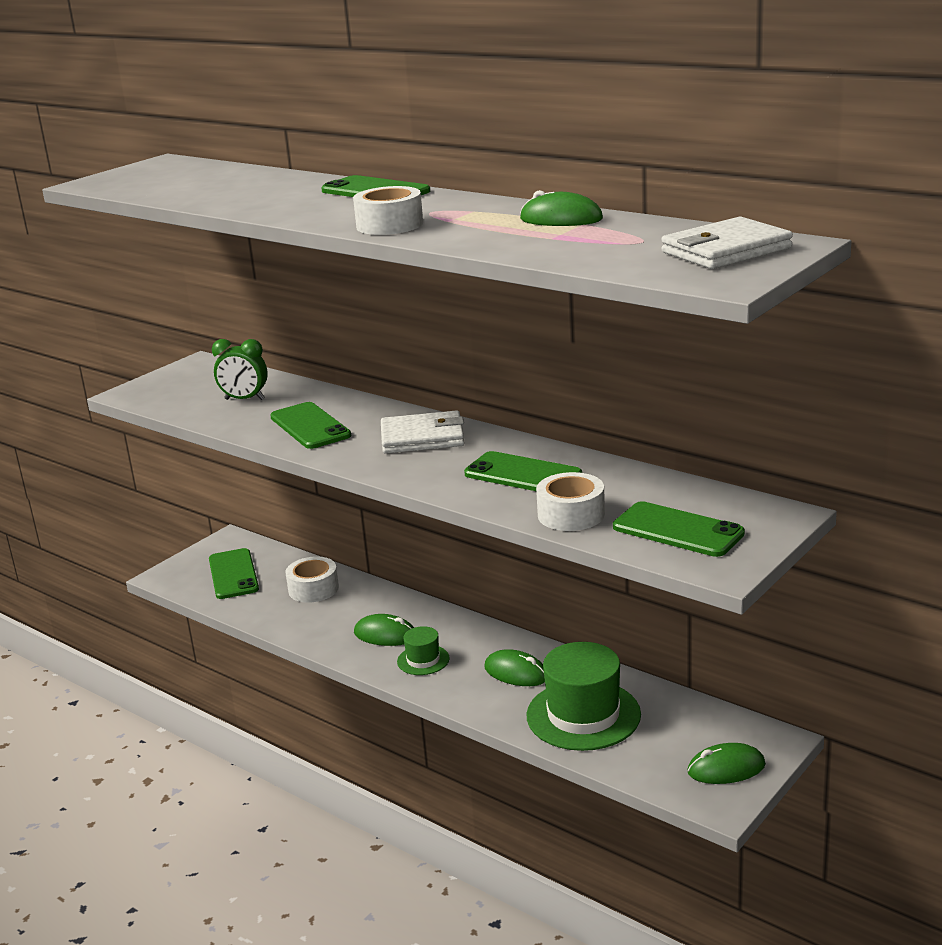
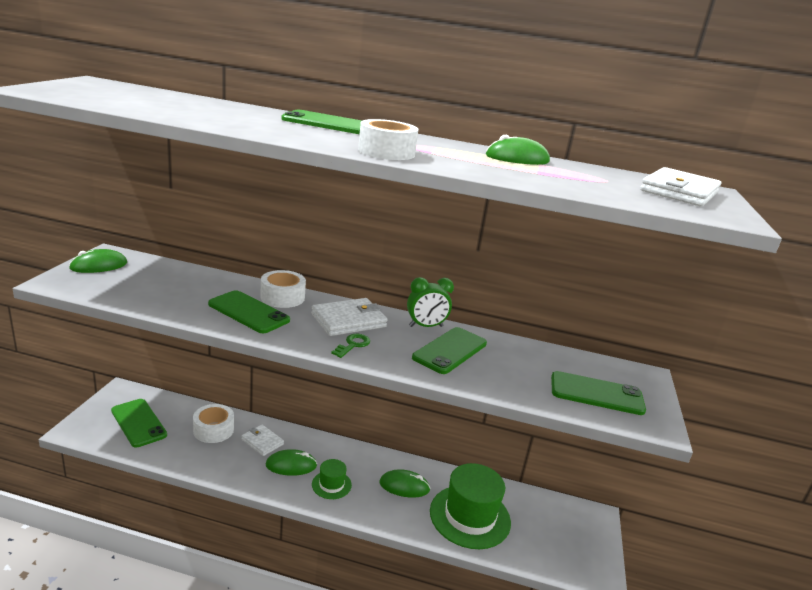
camera: 30 degrees left, 0 degrees up
green clock [212,339,268,400] -> green clock moved to [407,277,454,327]
green phone [464,451,582,491] -> green phone turned 60 degrees counterclockwise [412,327,487,374]
white tape [536,472,605,531] -> white tape moved to [260,270,306,308]
green mouse [687,743,766,784] -> green mouse moved to [69,249,127,273]
none -> white wallet [241,425,284,456]
none -> green key [331,333,370,358]

